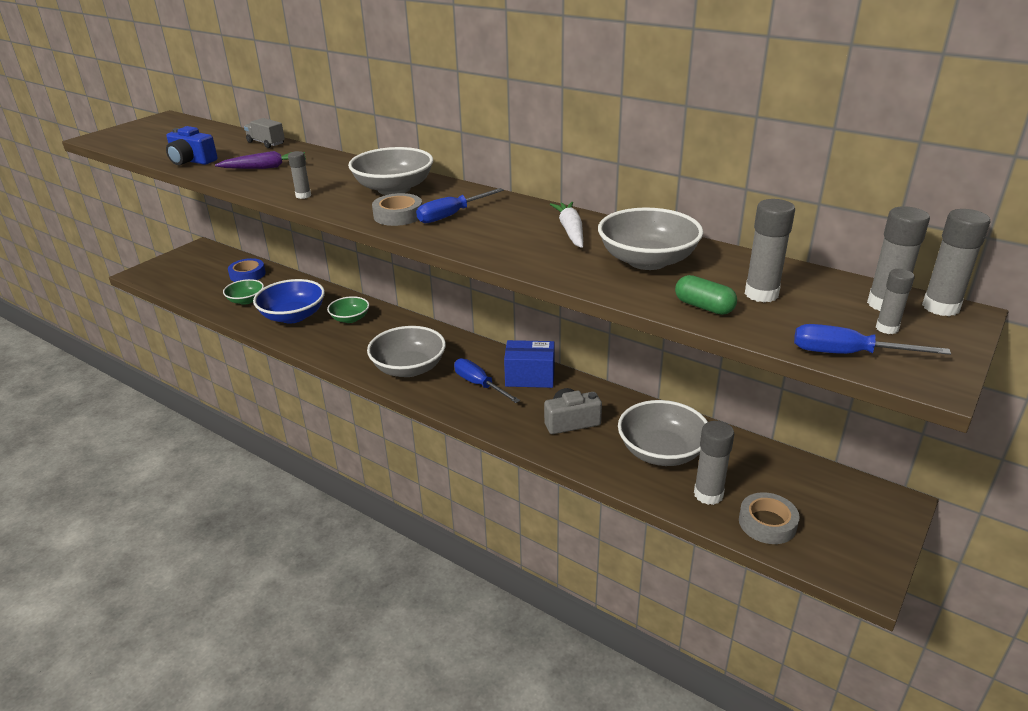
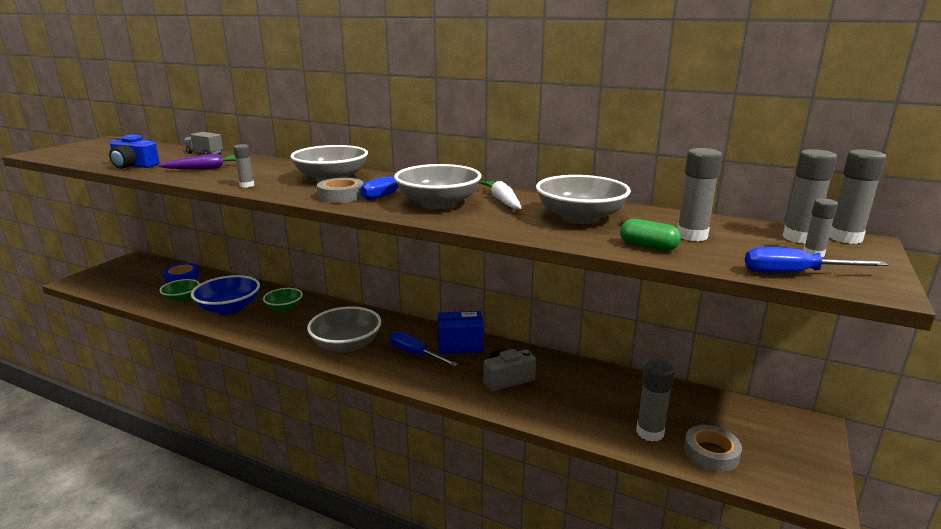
camera: 10 degrees left, 10 degrees down
grey bowl [618,400,708,466] -> grey bowl moved to [394,164,481,209]

